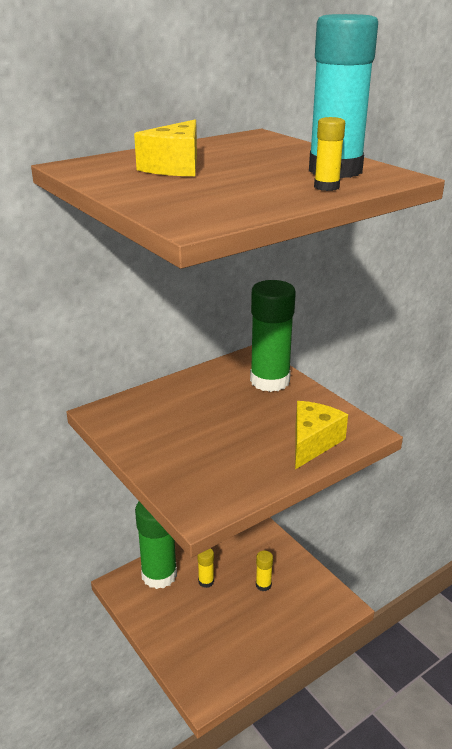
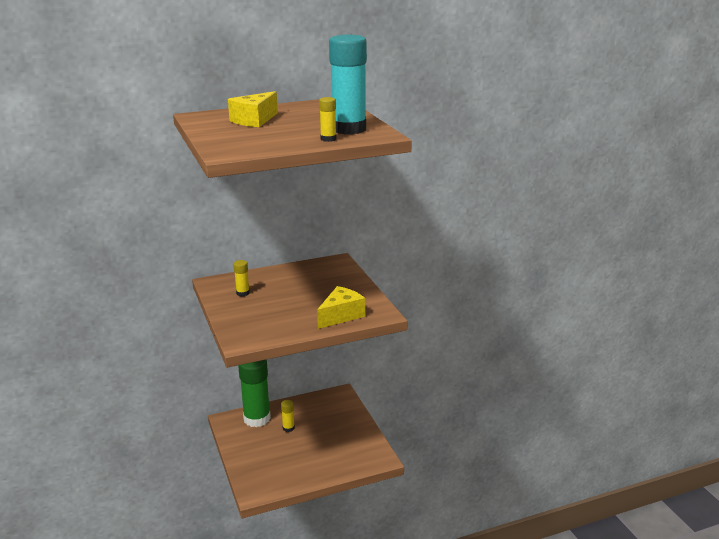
camera: 15 degrees right, 5 degrees down
green glue stick [250,280,296,392] -> none
yellow glue stick [256,550,273,591] -> yellow glue stick moved to [233,260,250,296]

